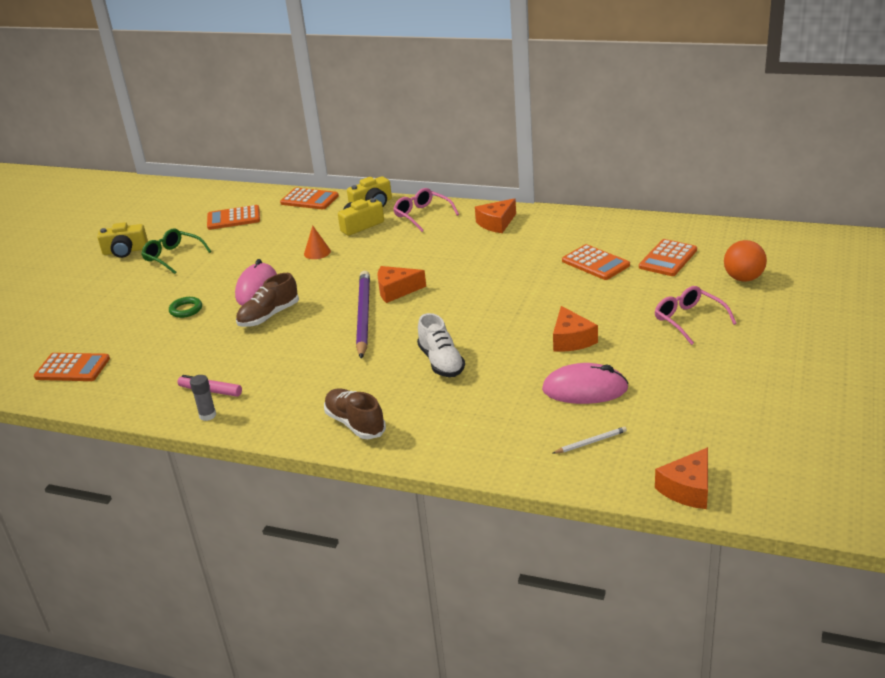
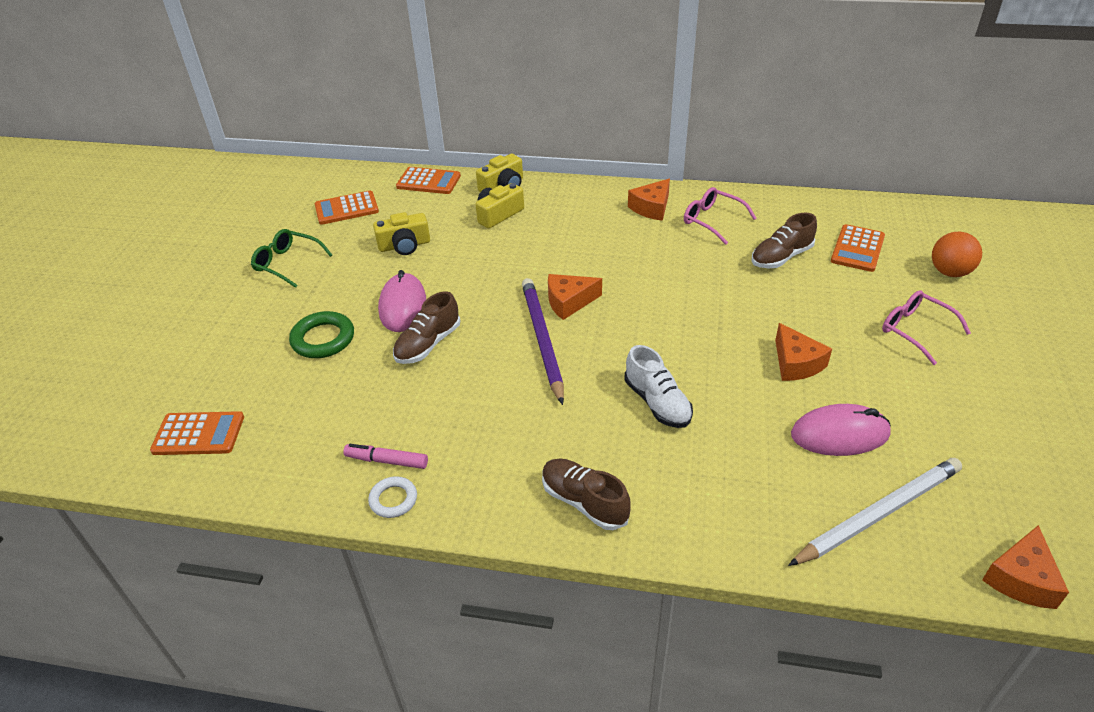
camera: 10 degrees left, 10 degrees up
yellow camera [97,222,148,258] -> yellow camera moved to [373,212,430,255]
green ring [169,297,202,318] -> green ring [289,311,354,358], size x1.61
grey glue stick [190,375,216,421] -> white ring [368,476,417,518]
orange cone [304,225,331,259] -> none
pink glasses [393,188,459,232] -> pink glasses moved to [684,187,757,245]
white pencil [552,426,627,454] -> white pencil [788,458,962,566], size x2.35
orange calculator [562,244,630,280] -> brown shoe [752,213,817,268]

